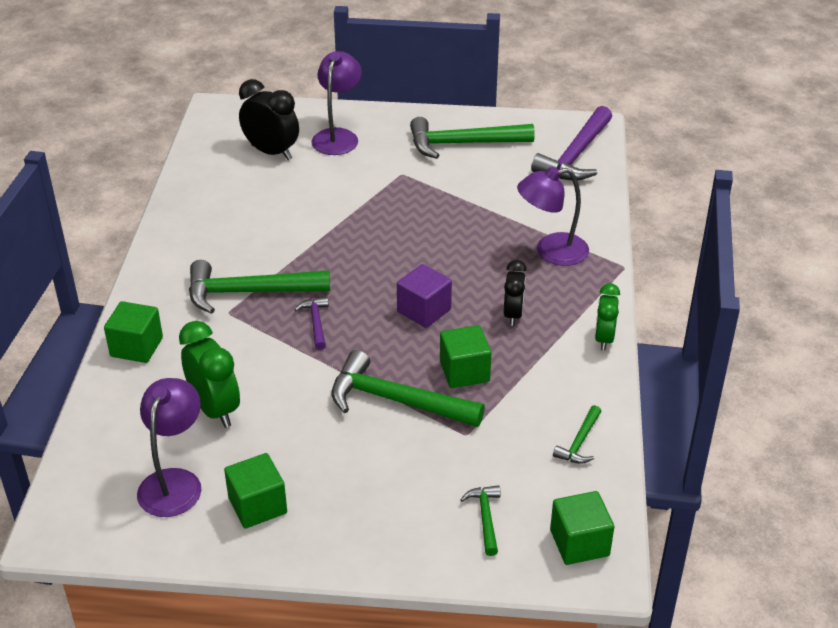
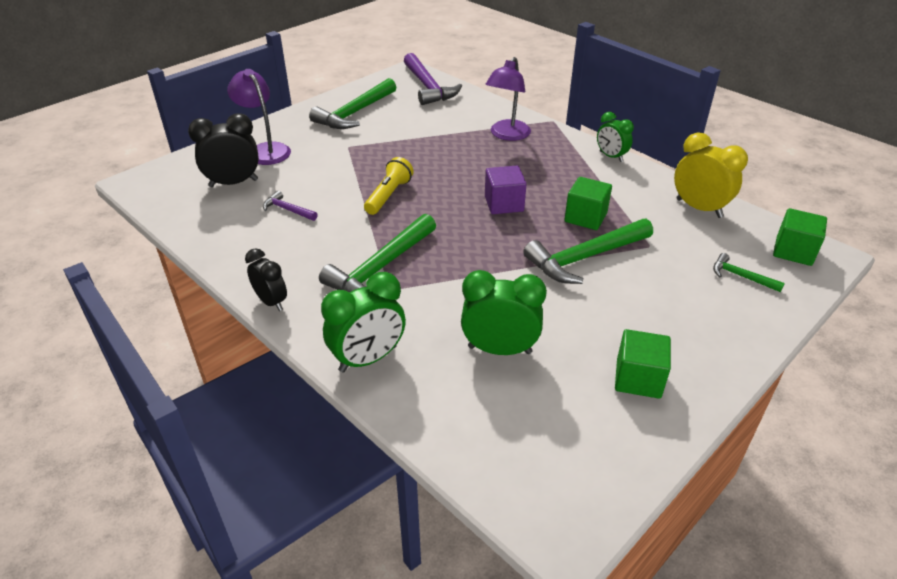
camera: 50 degrees left, 0 degrees up
green cube [104,301,163,363] -> green clock [321,272,406,372]
purple lamp [137,378,201,517] -> none
purple hammer [294,297,329,350] -> purple hammer moved to [263,191,318,221]
black clock [504,260,527,326] -> black clock moved to [245,248,287,311]
green hammer [553,405,601,464] -> yellow clock [674,132,748,218]
none -> yellow flashlight [364,157,414,215]

